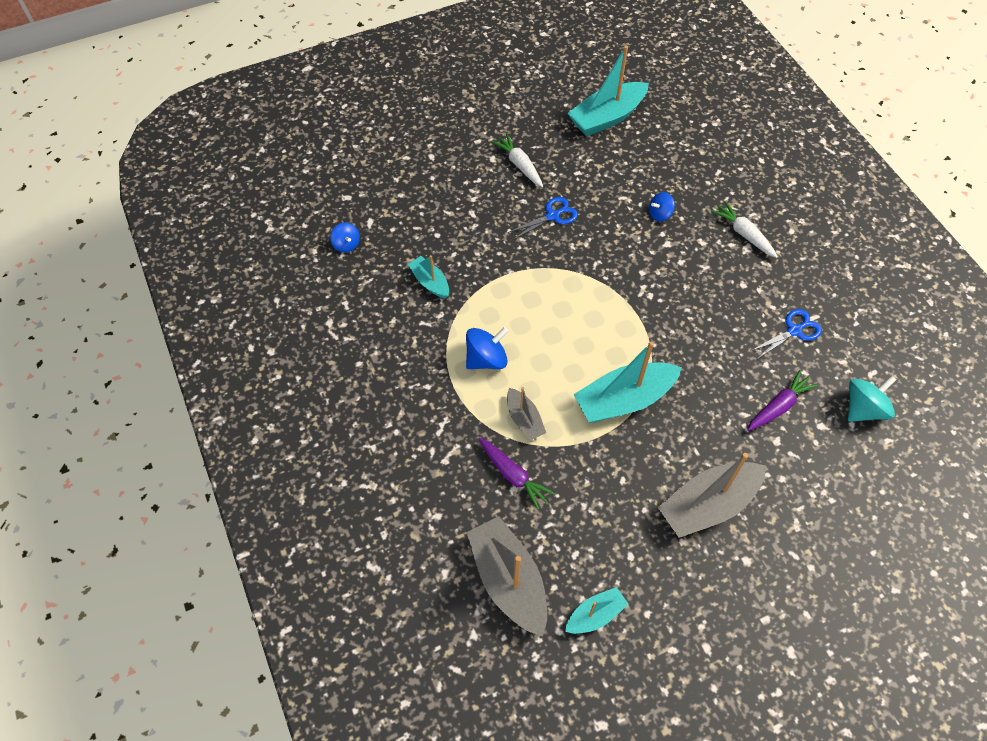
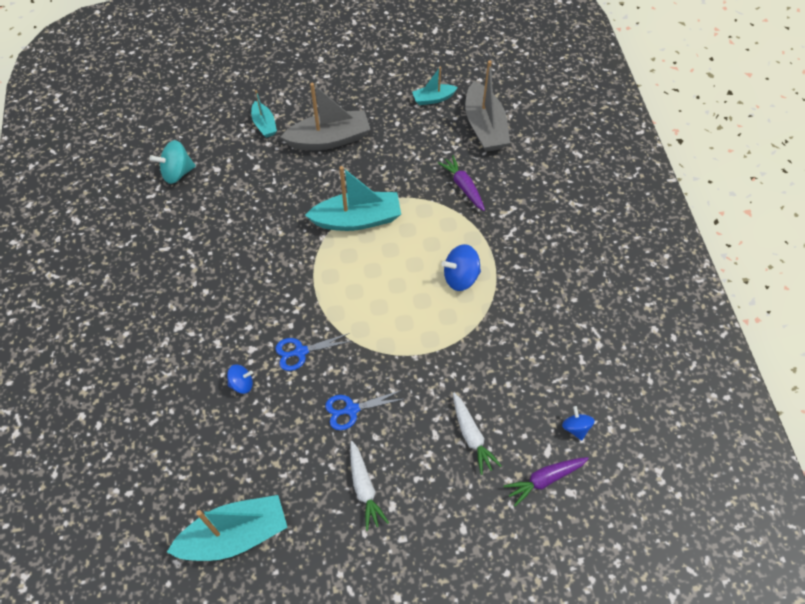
camera: 165 degrees left, 0 degrees up
turquoise boat [408,255,449,299] -> turquoise boat moved to [251,90,277,138]
grey boat [507,387,546,441] -> none
white carrot [711,201,778,258] -> white carrot moved to [453,392,502,475]
purple carrot [747,370,818,431] -> purple carrot moved to [503,457,589,507]
blue scissors [751,309,822,358] -> blue scissors moved to [275,333,352,371]

